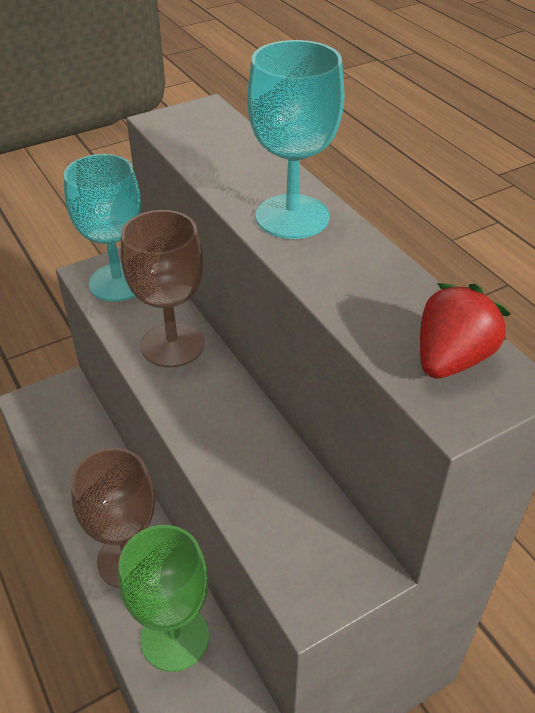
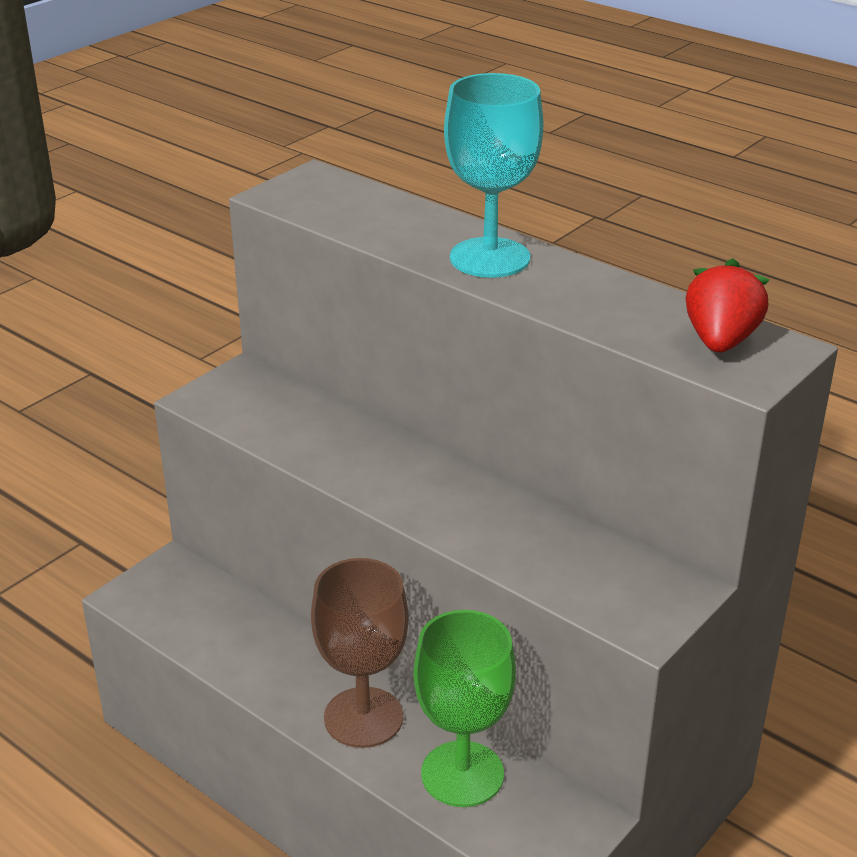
camera: 20 degrees left, 10 degrees down
turquoise goblet [64,154,141,302] -> none
brown goblet [121,210,204,368] -> none

